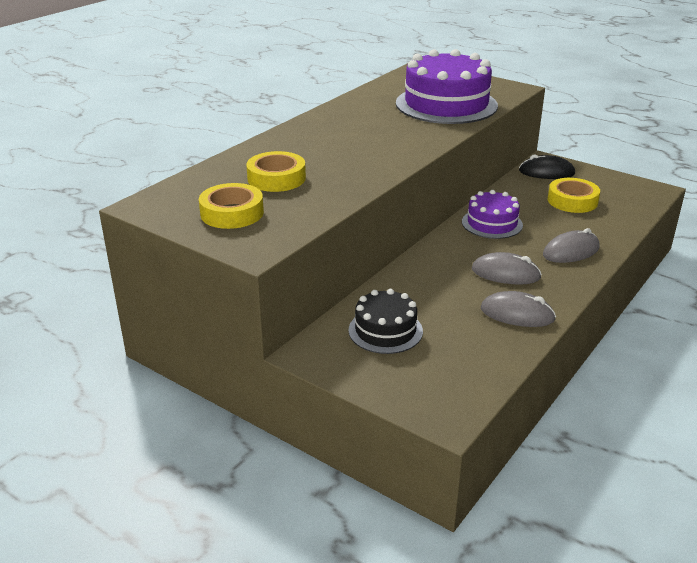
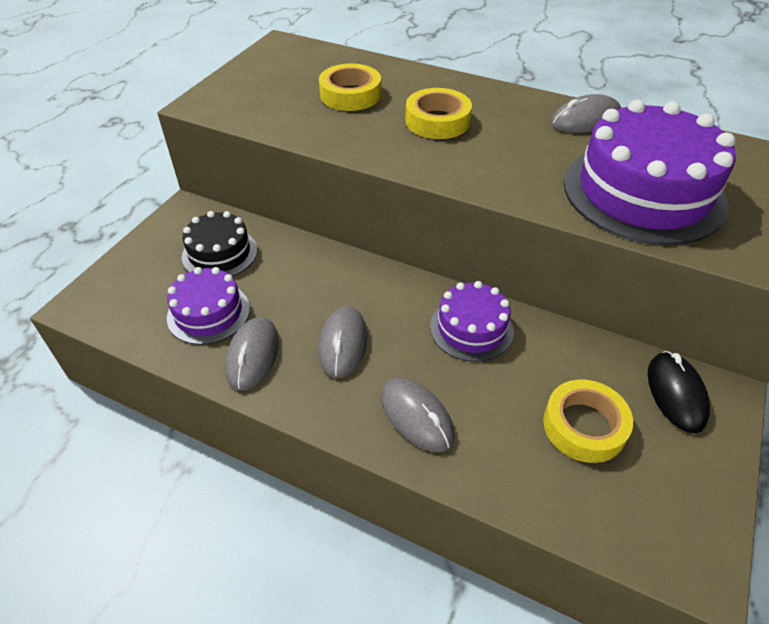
camera: 80 degrees right, 15 degrees up
yellow tape [199,183,264,229] -> yellow tape moved to [405,88,472,139]
none -> purple cake [167,267,250,345]
none -> grey mouse [551,94,621,133]

